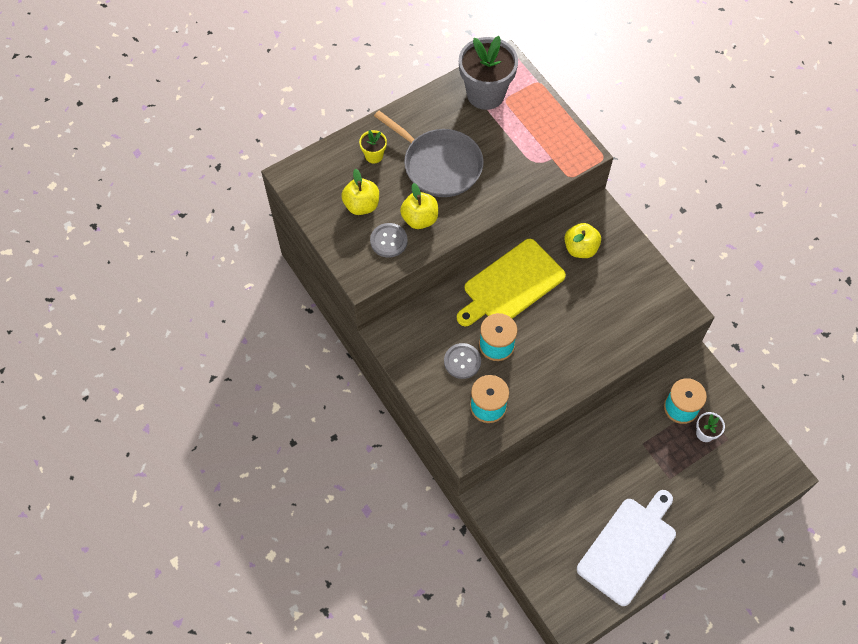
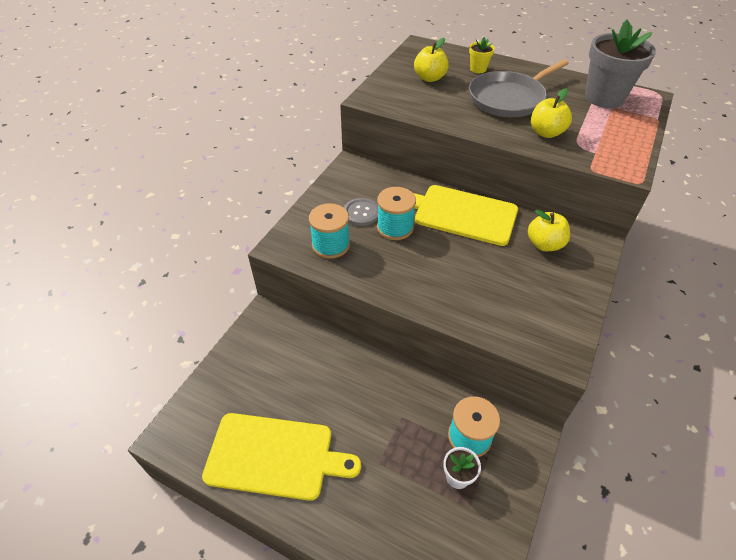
camera: 60 degrees right, 15 degrees down
grey button [370,223,408,258] -> none
grey pan [374,111,484,197] -> grey pan turned 45 degrees clockwise [469,60,569,117]
yellow apple [400,183,438,229] -> yellow apple moved to [531,89,572,138]
white cutting board [577,490,676,606] -> yellow cutting board [202,413,361,501]

